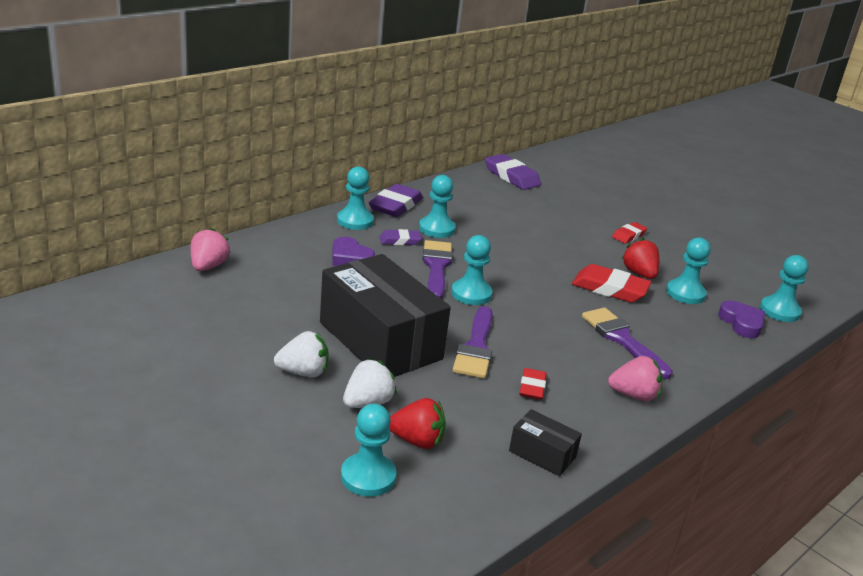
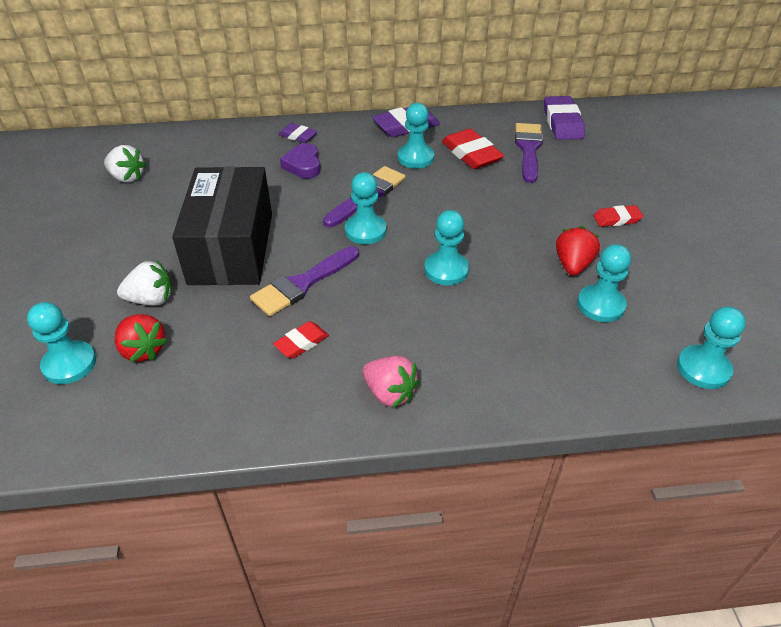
camera: 40 degrees right, 15 degrees up
pink strawberry [191,228,231,271] -> none
white strawberry [274,331,329,377] -> white strawberry moved to [104,145,147,183]
turquoise pawn [337,166,374,230] -> turquoise pawn moved to [424,210,469,285]
purple eraser [380,229,422,245] -> purple eraser moved to [279,123,318,143]
black box [509,409,582,476] -> none
red eraser [572,264,651,303] -> red eraser moved to [442,129,504,169]
purple brush [582,307,673,379] -> purple brush moved to [515,123,543,183]
purple heart [718,300,765,338] -> none

